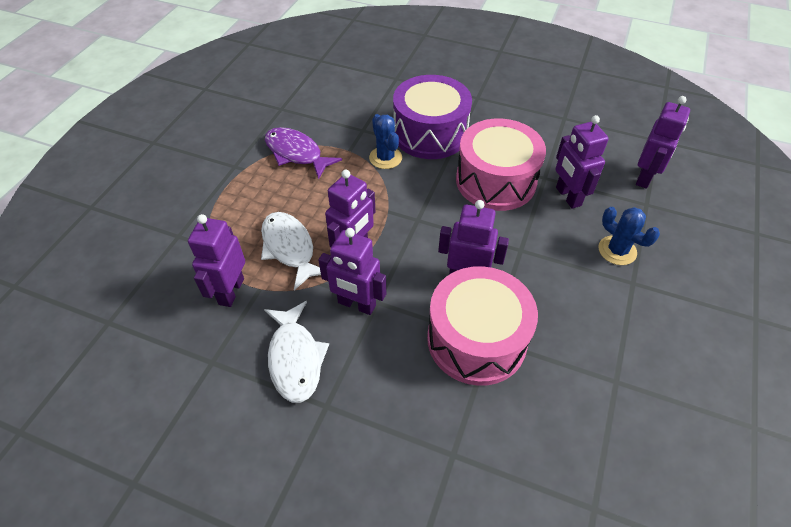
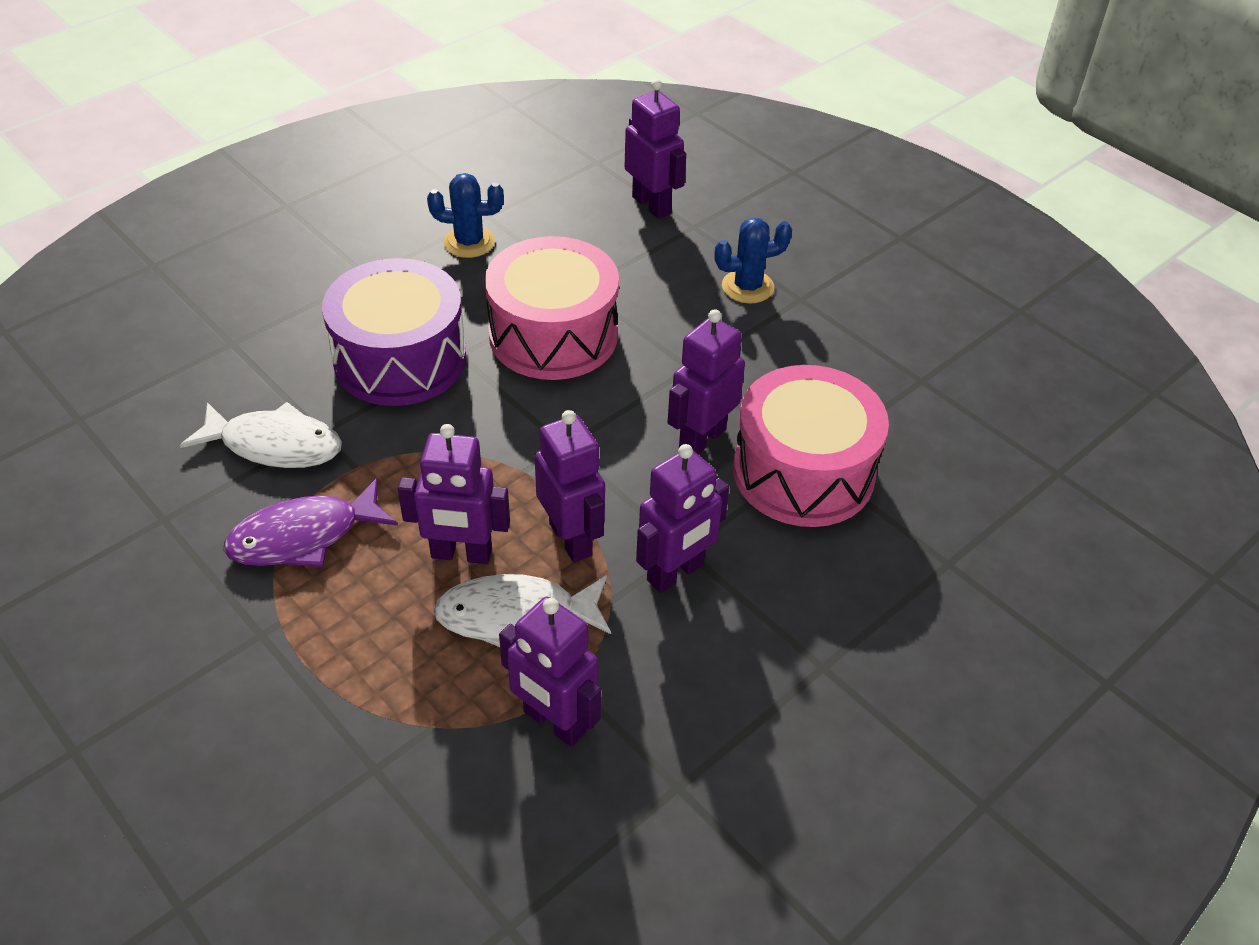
camera: 65 degrees left, 5 degrees down
white fish [264,301,329,403] -> white fish moved to [180,402,342,468]
blue cactus [369,114,402,169] -> blue cactus moved to [427,173,504,258]
purple robot [555,115,609,209] -> purple robot moved to [398,424,510,564]

